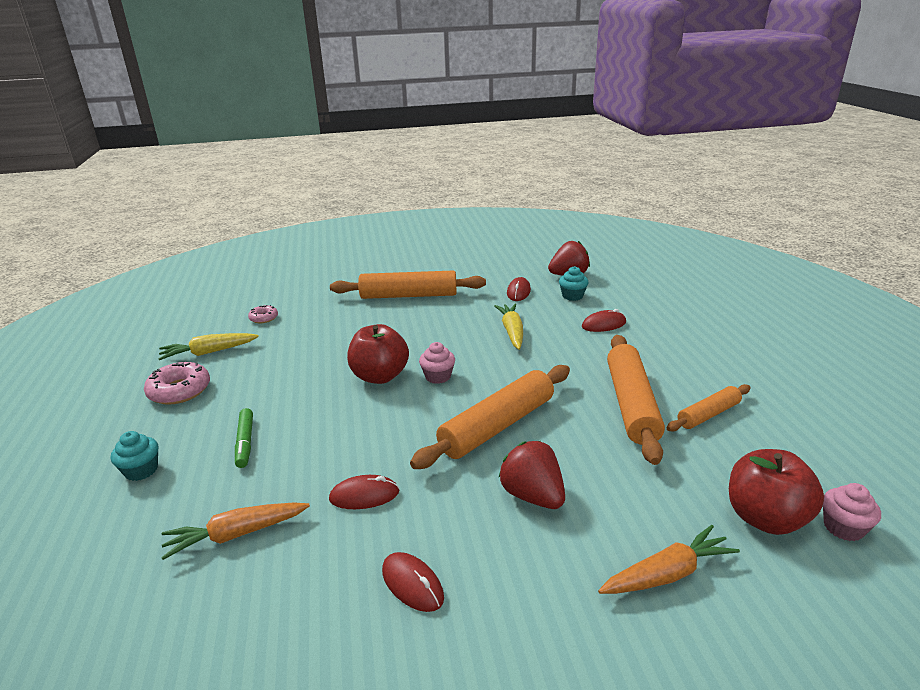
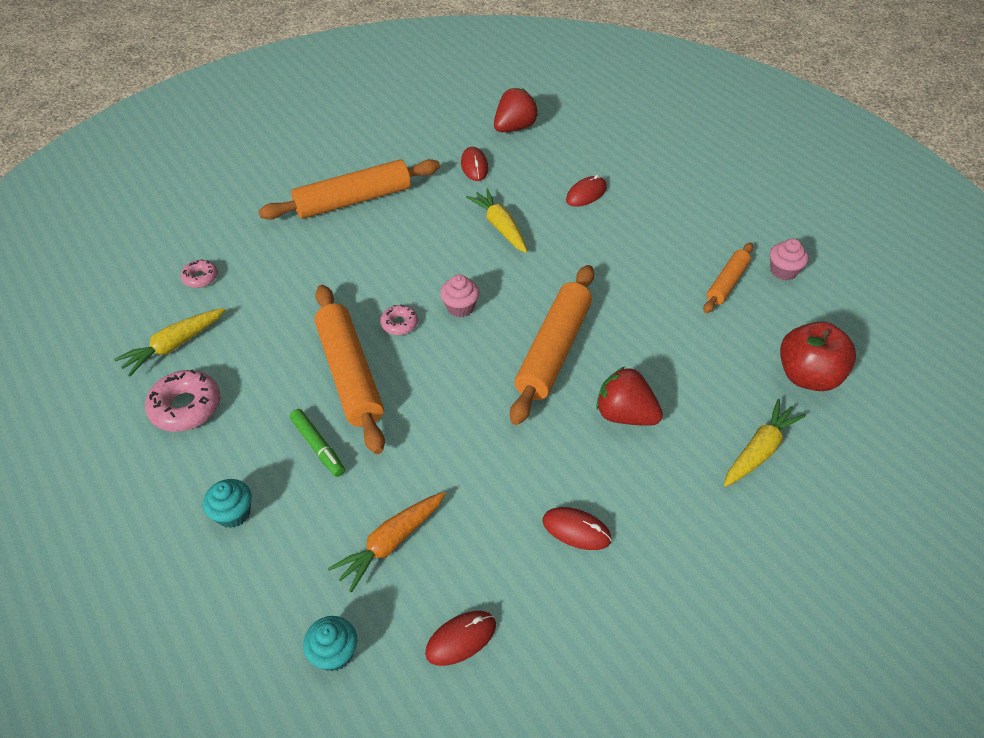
camera: 25 degrees left, 20 degrees up
red mouse [329,475,399,509] -> red mouse moved to [425,611,496,666]
red apple [347,324,409,384] -> pink donut [380,304,418,335]
turquoise cupcake [559,266,589,301] -> turquoise cupcake moved to [303,616,357,672]
orange carrot [598,525,740,594] -> yellow carrot [724,399,806,487]
orange rolling pin [607,335,665,465] -> orange rolling pin moved to [314,285,385,454]
pink cupcake [823,483,881,541] -> pink cupcake moved to [770,238,809,280]

